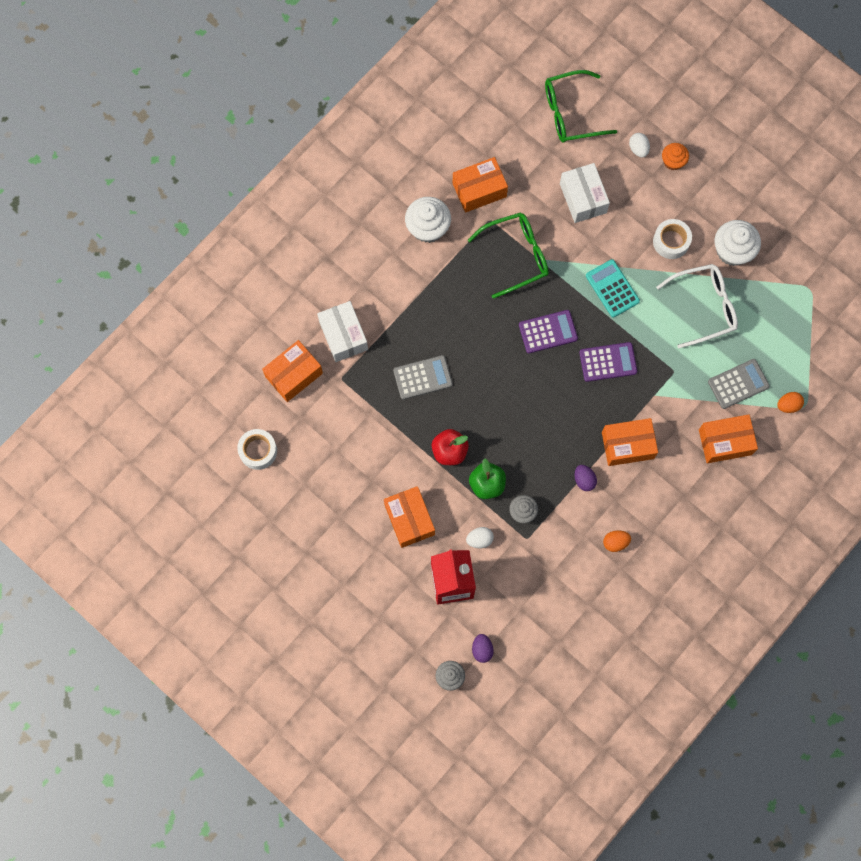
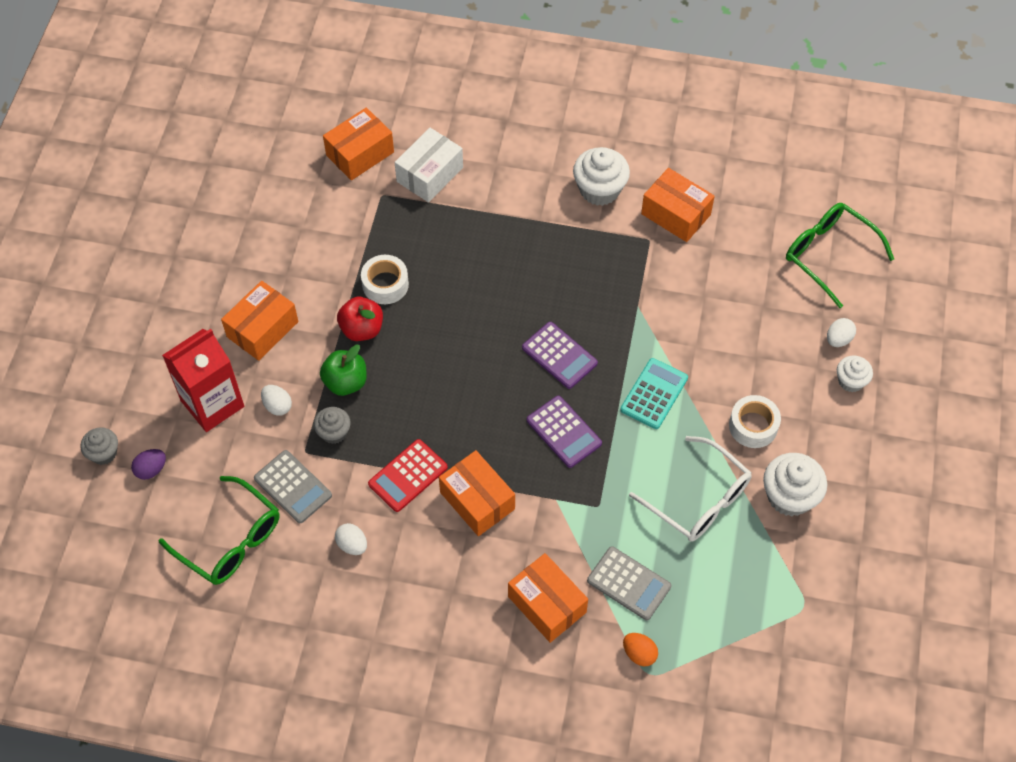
camera: 60 degrees right, 15 degrees down
white tape [237,429,277,470] -> white tape moved to [361,255,409,304]
orange box [262,340,323,402] -> orange box turned 60 degrees counterclockwise [323,108,394,180]
grey calculator [393,355,453,400] -> grey calculator moved to [254,450,332,523]
green glasses [468,212,549,299] -> green glasses moved to [159,476,279,585]
white box [560,163,610,223] -> none
purple egg [574,465,597,491] -> red calculator [368,439,448,512]
orange egg [603,530,631,552] -> white egg [335,523,367,555]
orange cupcake [662,143,689,171] -> white cupcake [837,356,873,392]

